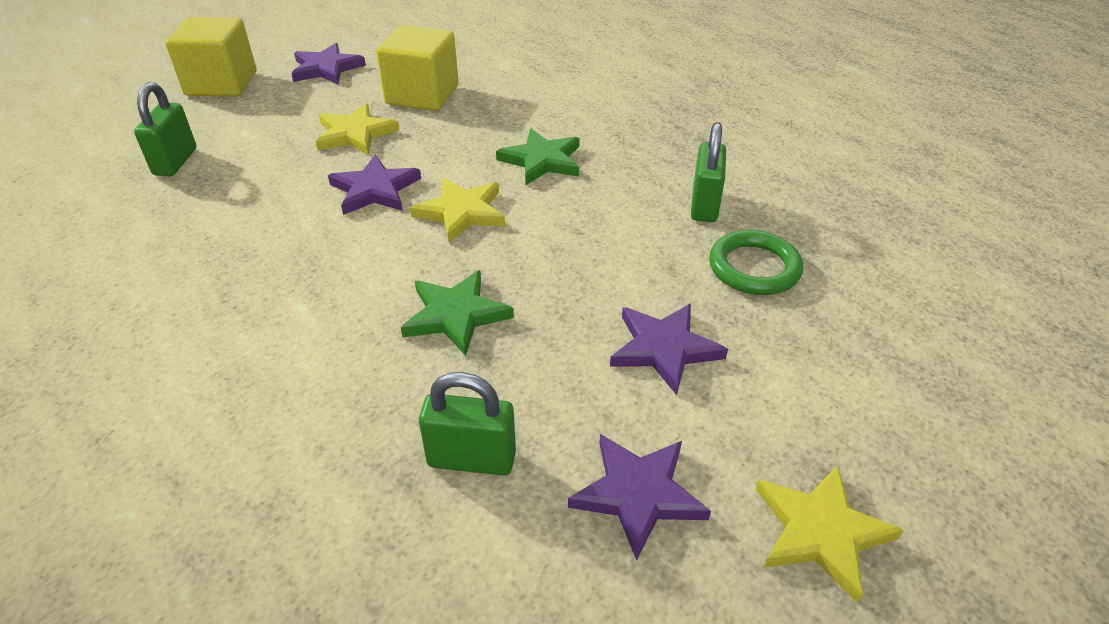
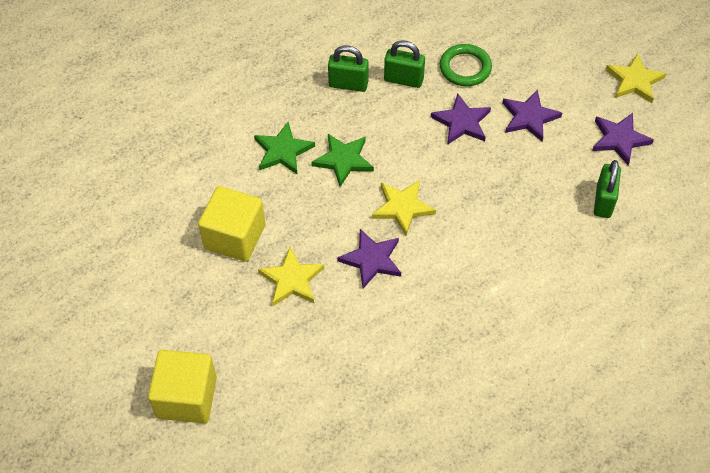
camera: 85 degrees left, 15 degrees up
green padlock [134,82,196,176] -> green padlock moved to [328,46,369,92]
purple star [291,43,366,84] -> purple star moved to [431,93,491,145]
green star [401,270,514,356] -> green star moved to [254,122,315,175]

